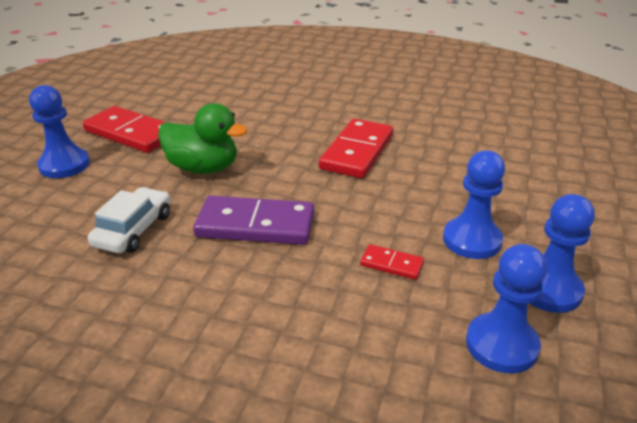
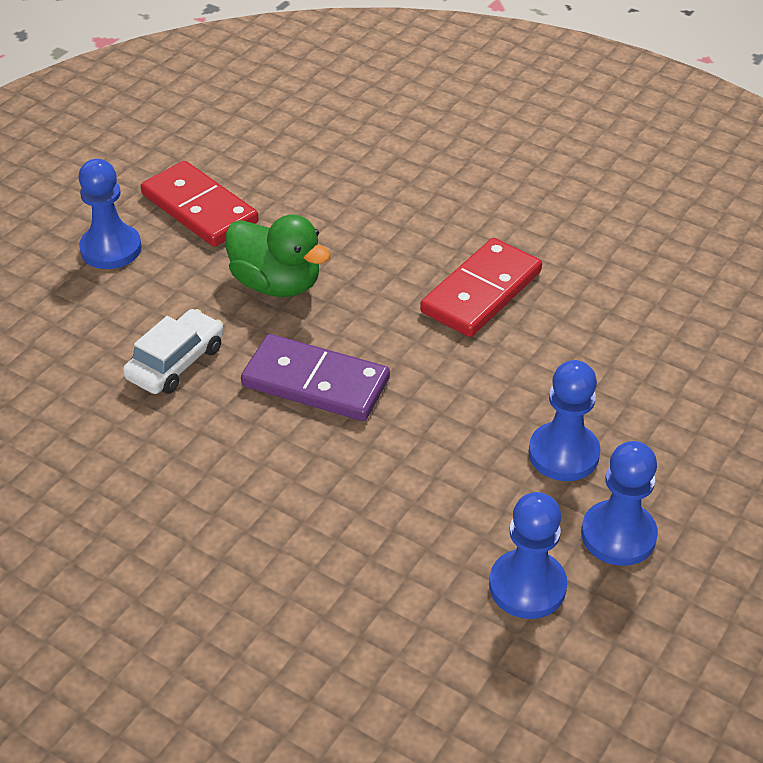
camera: 15 degrees right, 10 degrees up
red domino [360,244,424,280] -> none

